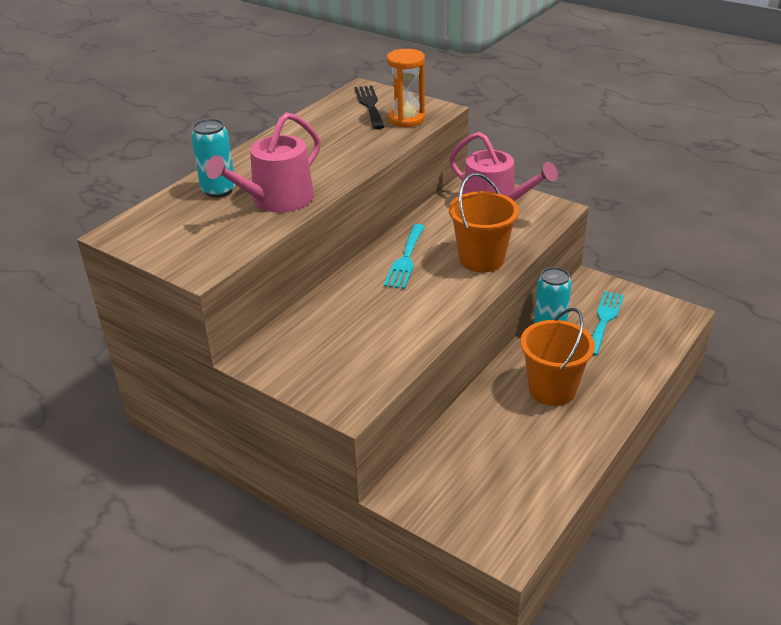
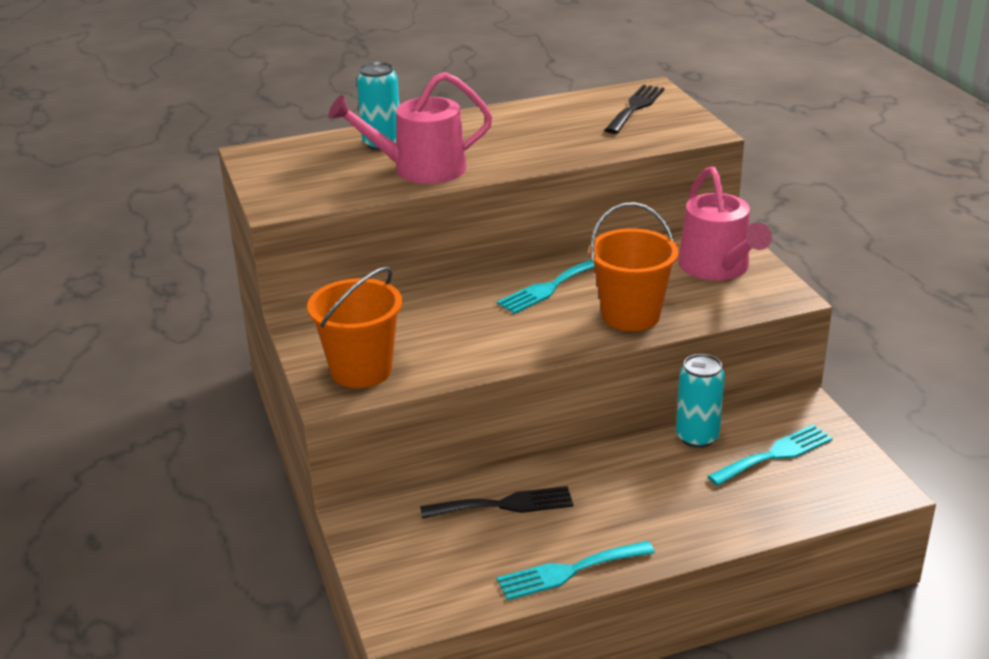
camera: 35 degrees right, 5 degrees down
orange hourglass [387,49,425,127] -> none
orange bucket [520,308,595,406] -> orange bucket moved to [307,267,402,388]
none -> black fork [420,486,573,519]
none -> turquoise fork [497,541,655,600]

